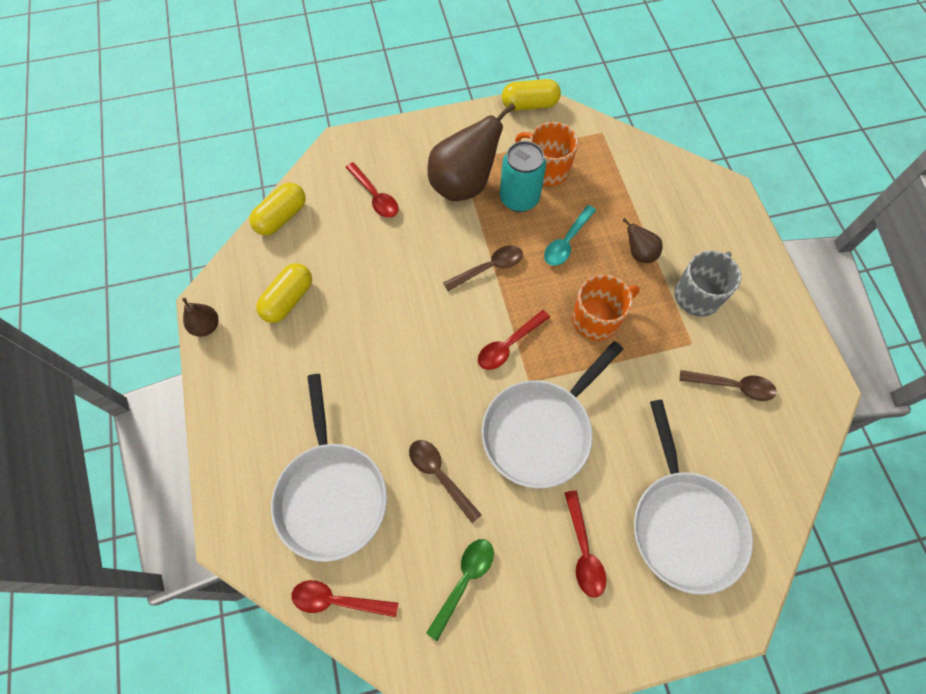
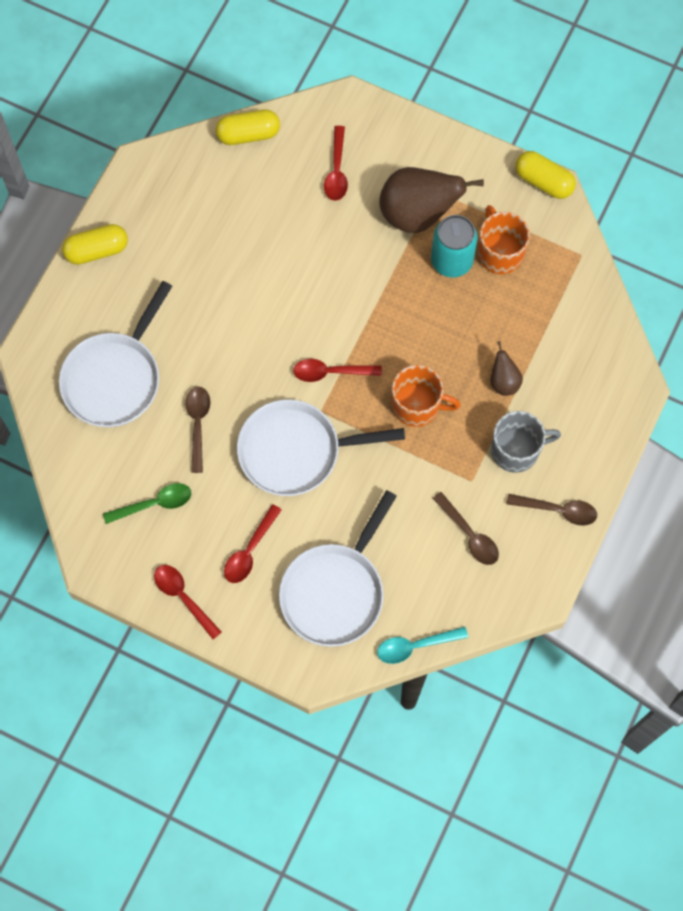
camera: 40 degrees right, 5 degrees up
brown pear [182,298,218,337] -> none
yellow capsule [256,263,312,323] -> yellow capsule moved to [62,224,128,265]
red spoon [291,580,398,617] -> red spoon moved to [154,565,222,639]
brown spoon [443,245,523,291] -> brown spoon moved to [506,494,597,526]
turquoise spoon [544,205,596,266] -> turquoise spoon moved to [377,627,468,664]

